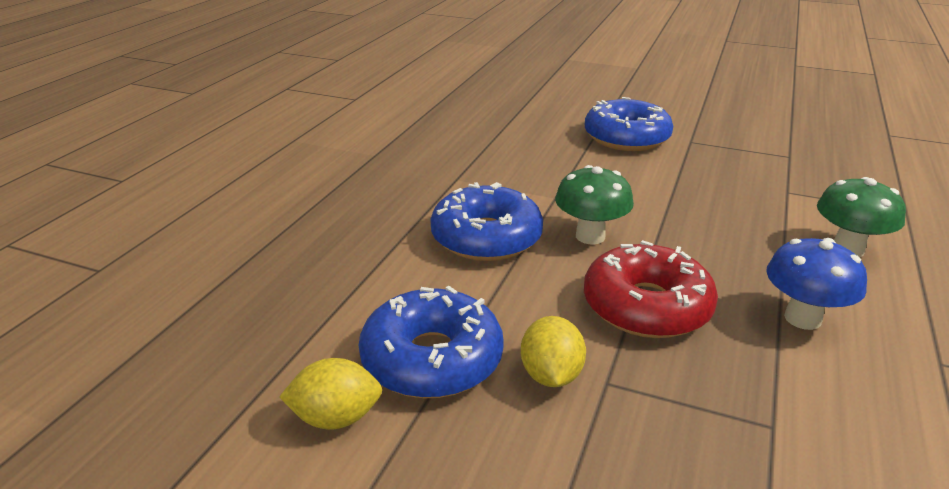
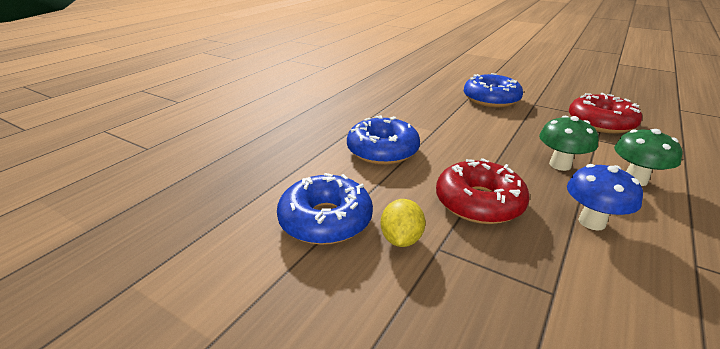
camera: 10 degrees right, 0 degrees up
yellow lemon [279,358,382,429] -> none
green mushroom [555,165,634,245] -> green mushroom moved to [539,116,598,171]
none -> red donut [569,93,642,134]

